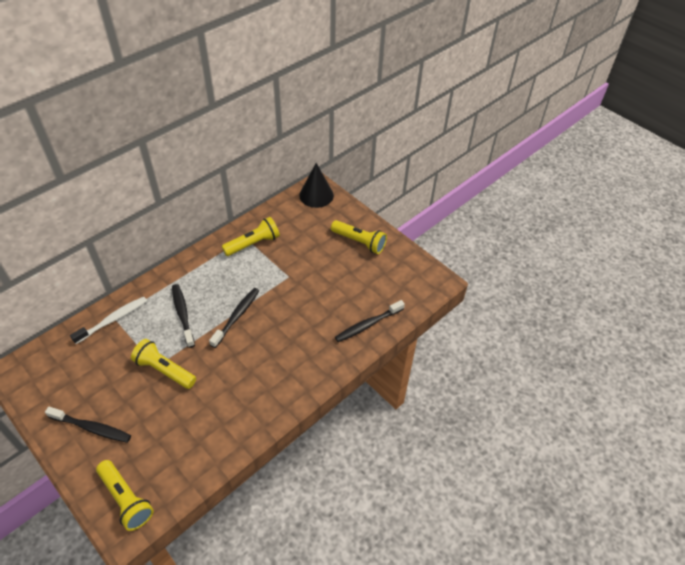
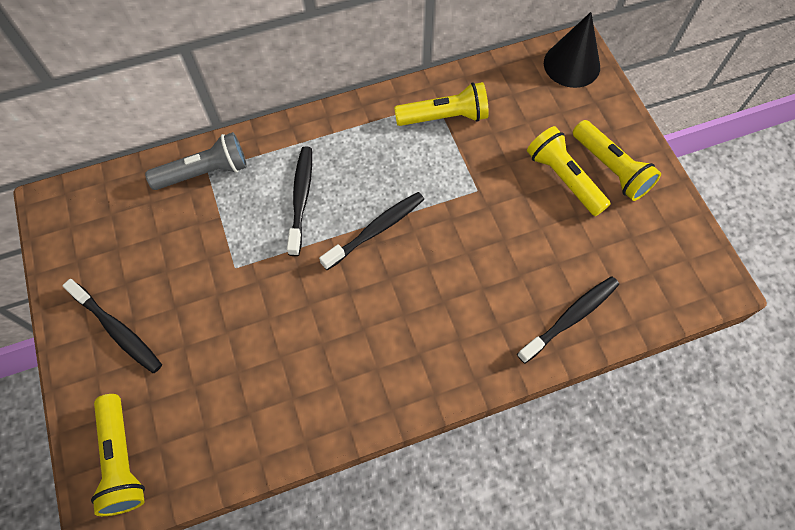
camera: 25 degrees right, 15 degrees up
white toothbrush [70,296,147,344] -> grey flashlight [145,132,247,190]
yellow flashlight [131,339,196,389] -> yellow flashlight moved to [527,126,610,216]
black toothbrush [335,300,405,342] -> black toothbrush turned 150 degrees clockwise [517,276,619,363]

